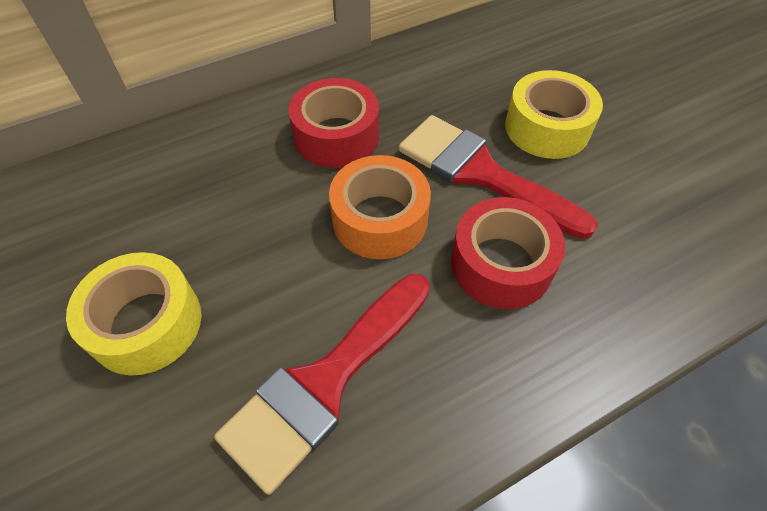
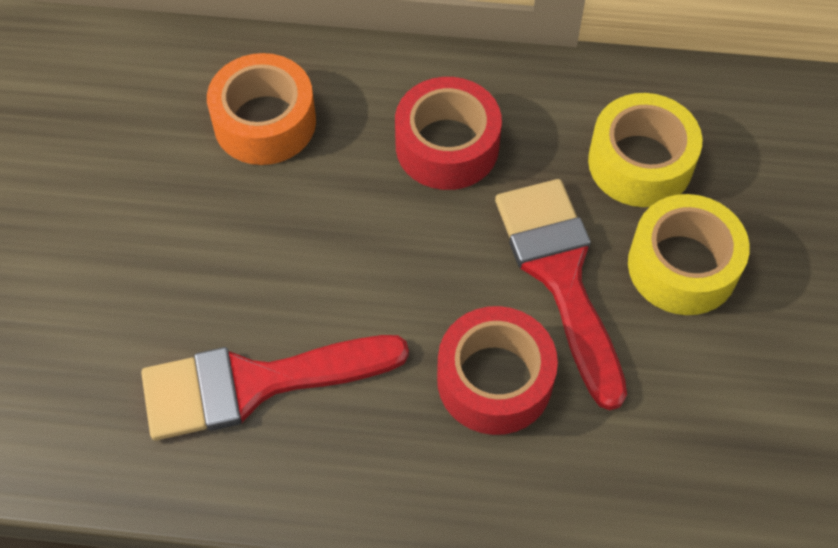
camera: 35 degrees right, 5 degrees up
yellow tape [66,252,202,376] -> yellow tape moved to [588,93,702,207]
orange tape [329,155,431,259] -> orange tape moved to [207,53,316,165]

